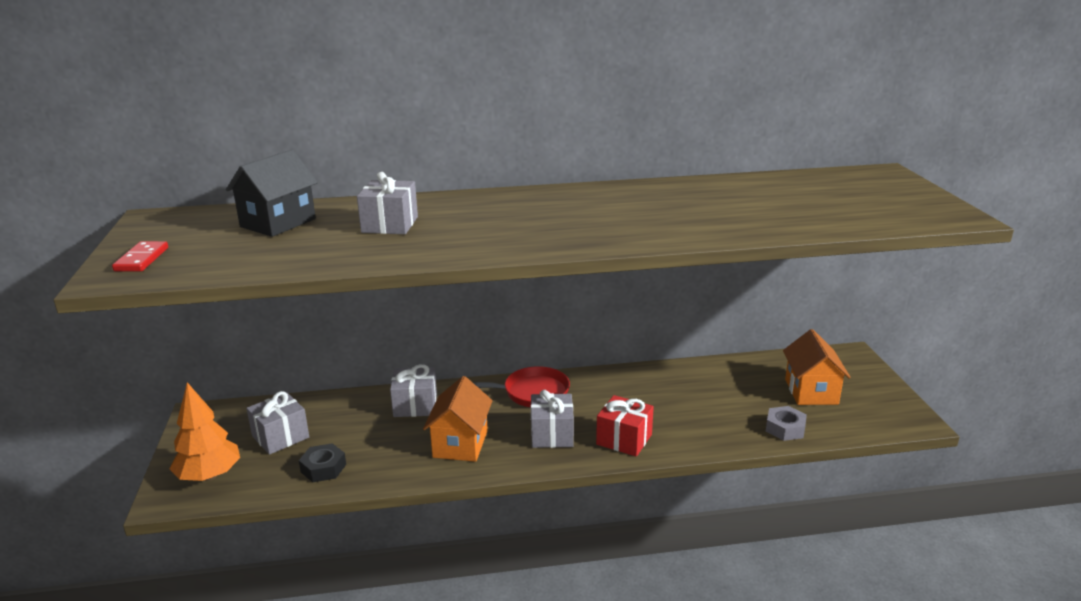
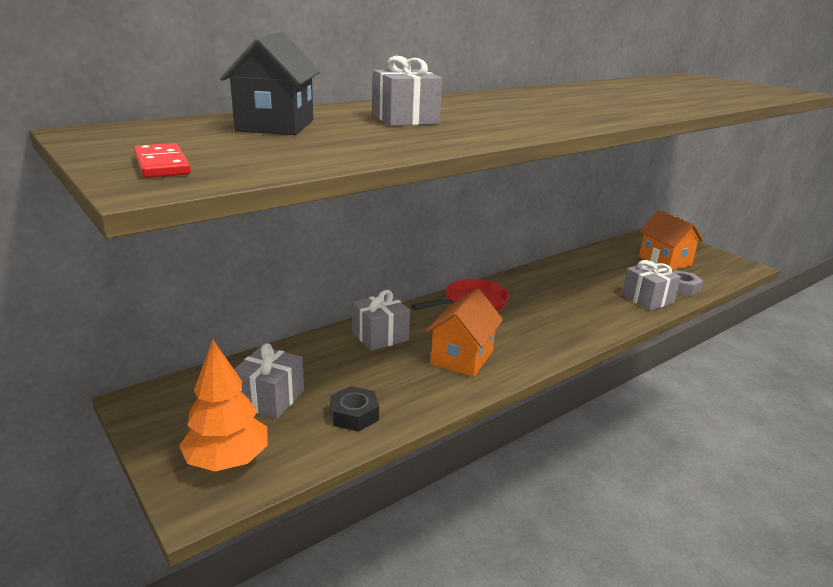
camera: 30 degrees left, 0 degrees up
orange house [423,376,493,462] -> orange house turned 45 degrees clockwise [426,288,503,377]
grey gift [531,390,574,448] -> grey gift moved to [621,260,681,310]
red gift [596,395,654,457] -> none

